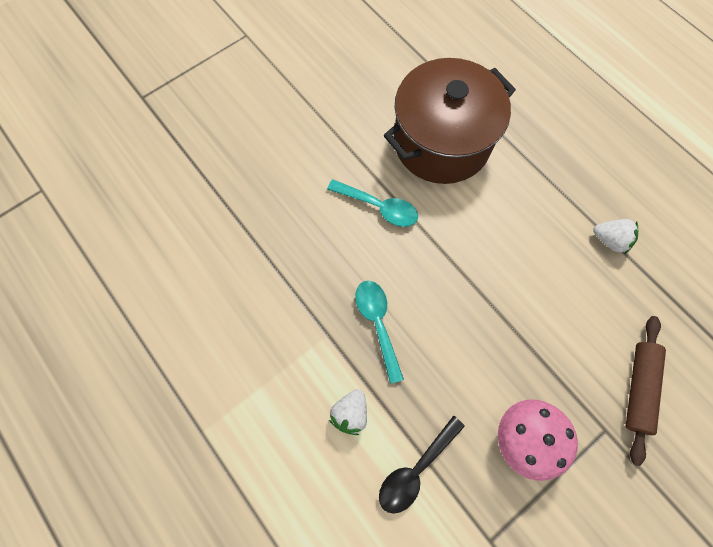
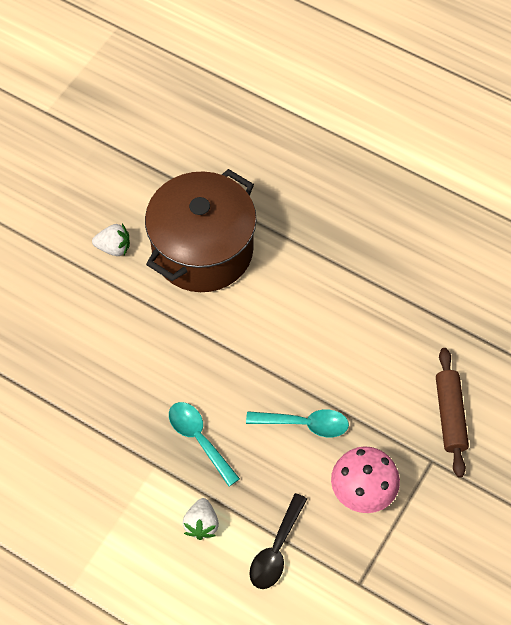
camera: 20 degrees left, 10 degrees down
turquoise spoon [327,179,418,227] -> turquoise spoon moved to [246,409,349,437]
white strawberry [593,219,638,255] -> white strawberry moved to [92,224,130,256]

